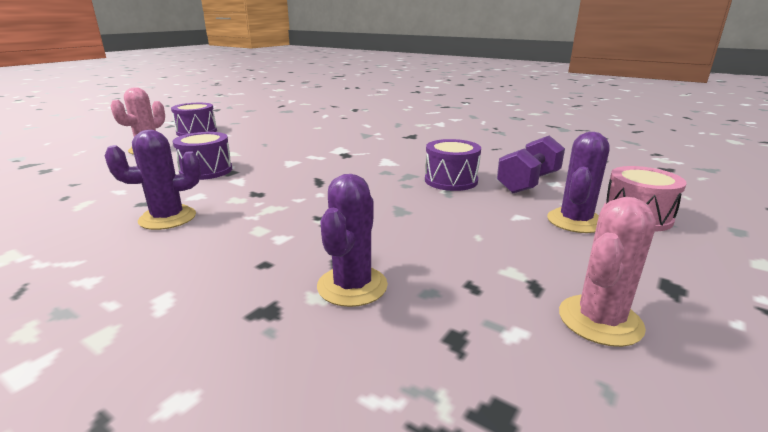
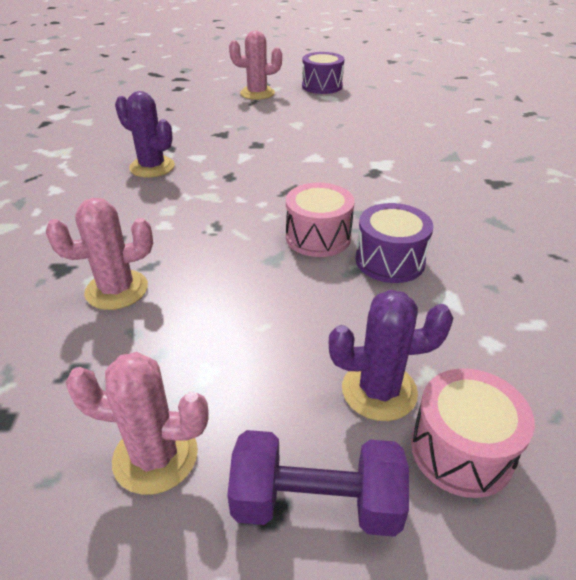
camera: 55 degrees right, 15 degrees up
purple drum [173,132,232,180] -> none
purple cactus [317,174,388,307] -> pink cactus [46,198,153,310]
purple dumbbell [497,136,565,193] -> purple dumbbell moved to [227,430,409,537]
none -> pink drum [286,183,355,257]

